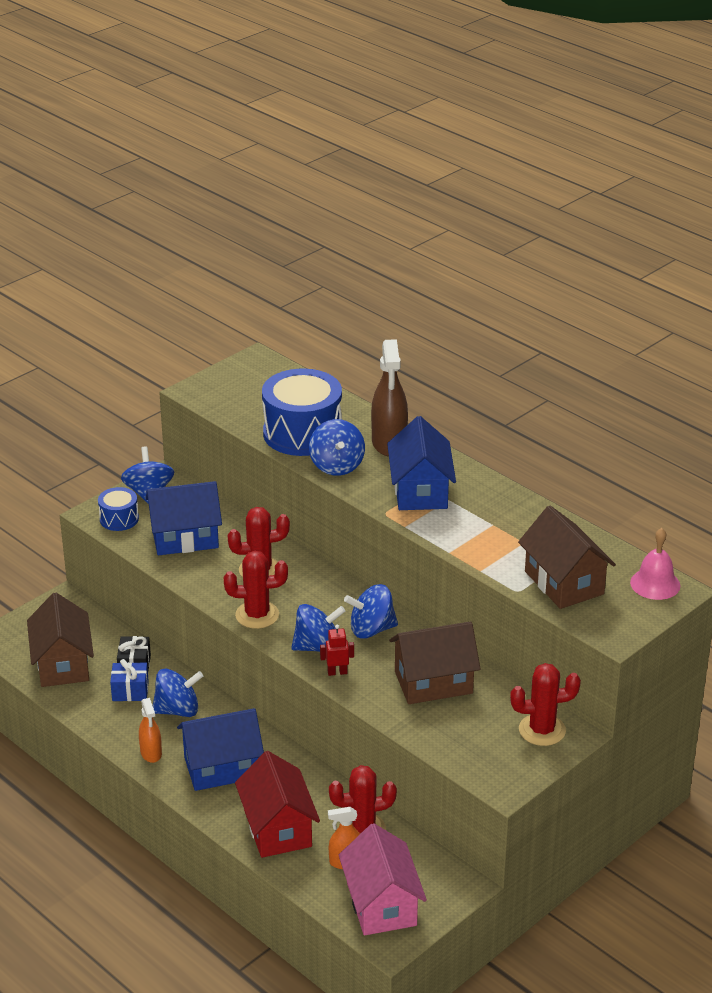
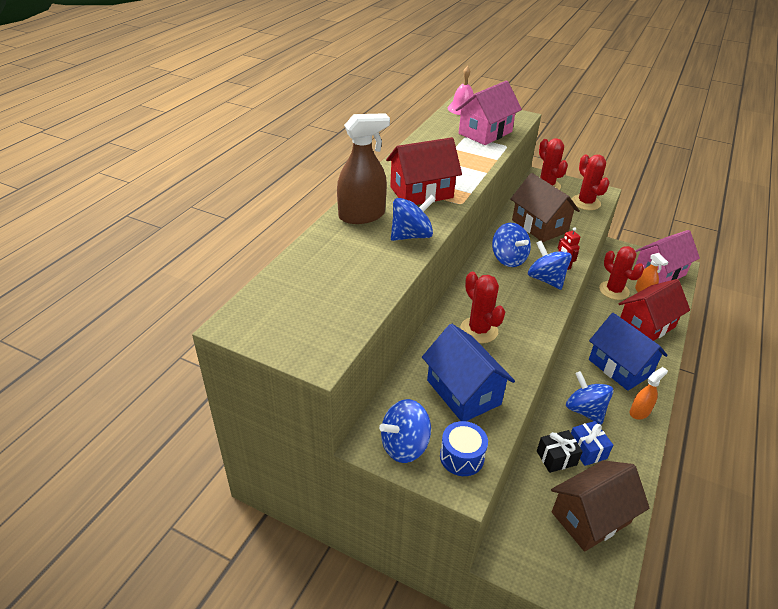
camera: 110 degrees left, 5 degrees up
red cactus [224,551,288,629] -> red cactus moved to [572,154,609,210]
blue drum [262,369,342,456] -> none
blue house [387,416,456,510] -> red house [386,137,462,205]
brown house [518,505,616,609] -> pink house [456,81,522,145]

